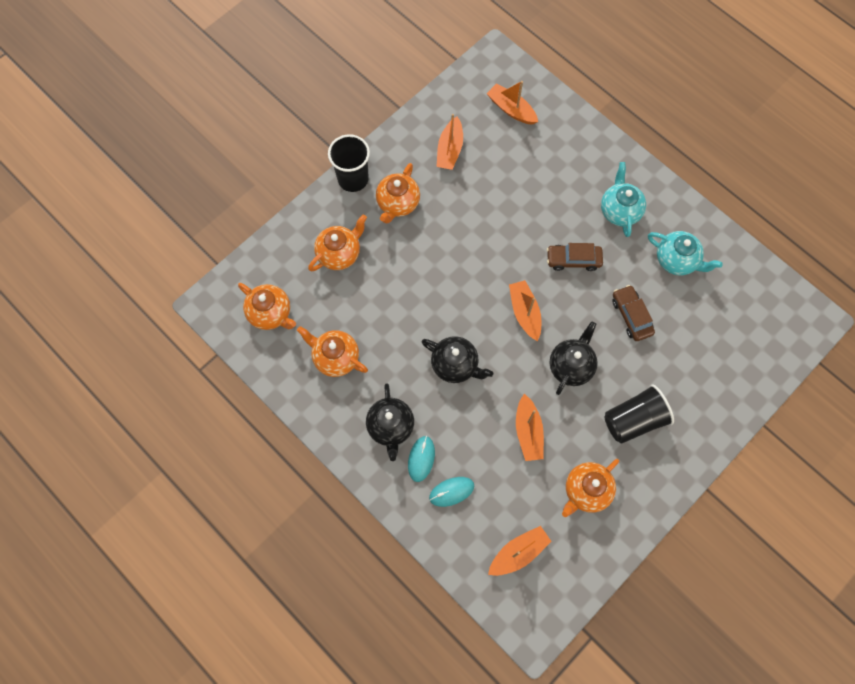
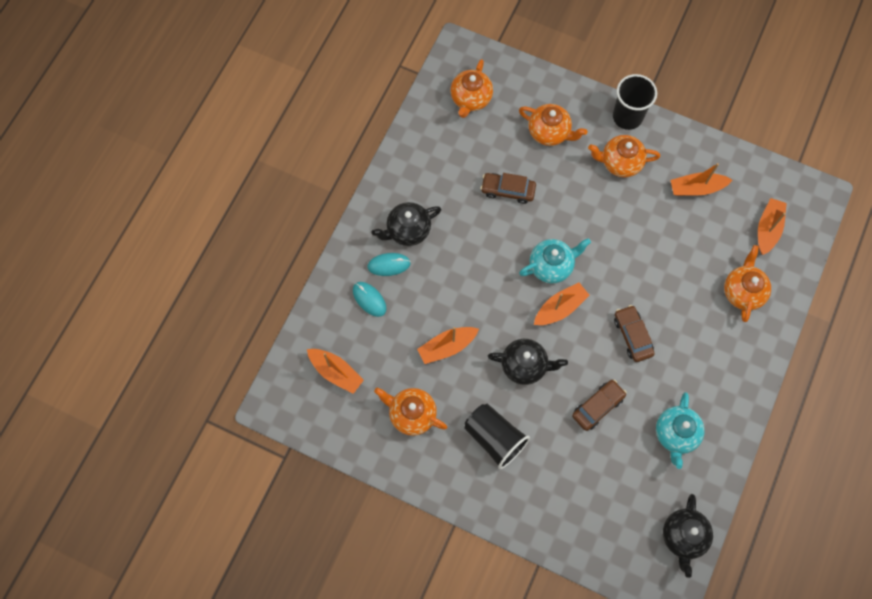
camera: 70 degrees right, 0 degrees up
orange teapot [297,326,368,377] -> orange teapot moved to [724,245,771,322]
black teapot [421,336,493,383] -> black teapot moved to [663,494,713,578]
turquoise teapot [601,162,646,237] -> turquoise teapot moved to [519,238,591,283]
none -> brown car [481,173,536,204]

